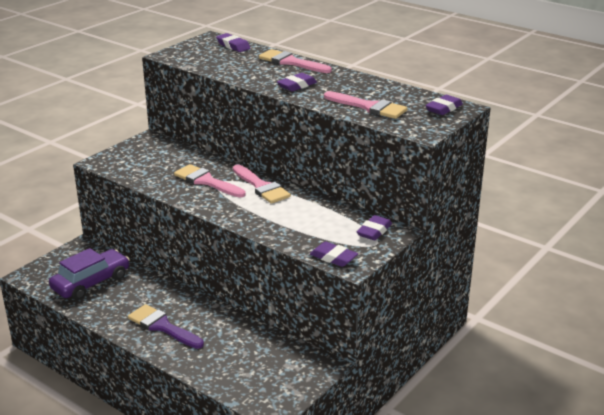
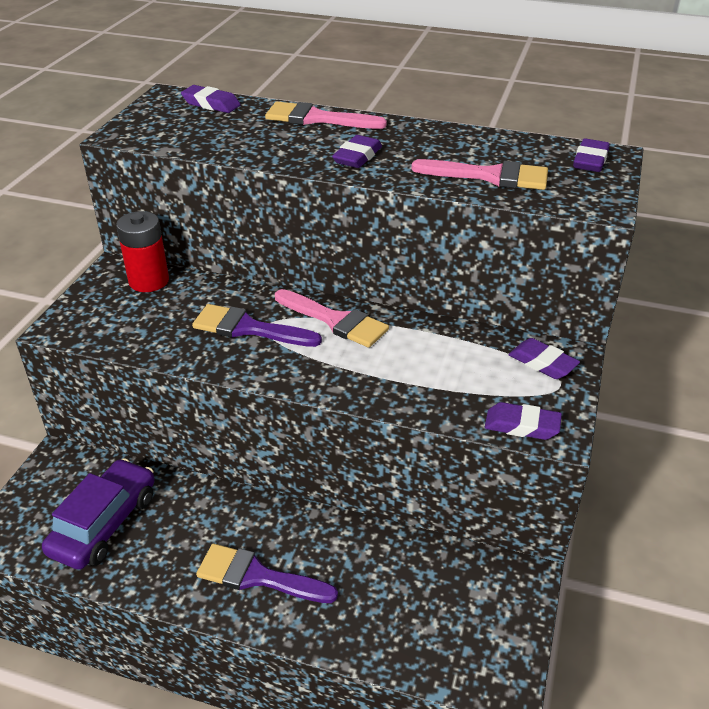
camera: 20 degrees left, 10 degrees up
pink brush [174,164,246,197] -> purple brush [192,304,322,347]
purple eraser [356,215,392,240] -> purple eraser turned 60 degrees counterclockwise [508,338,580,379]
none -> red battery [116,211,169,292]

